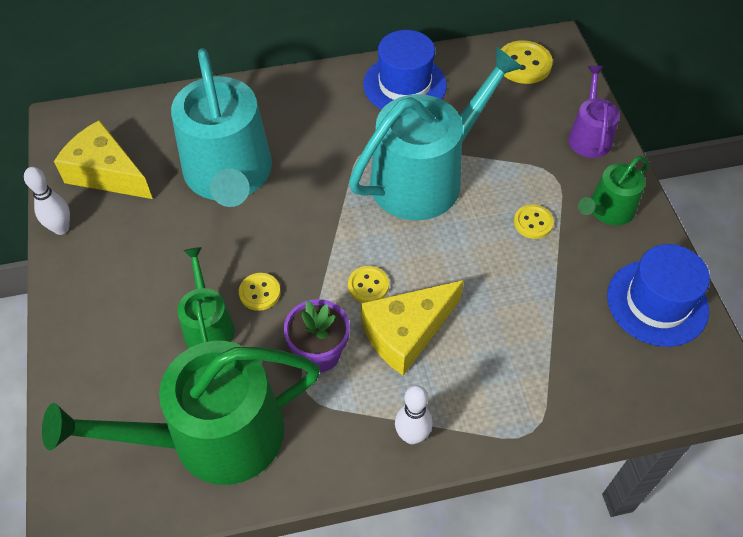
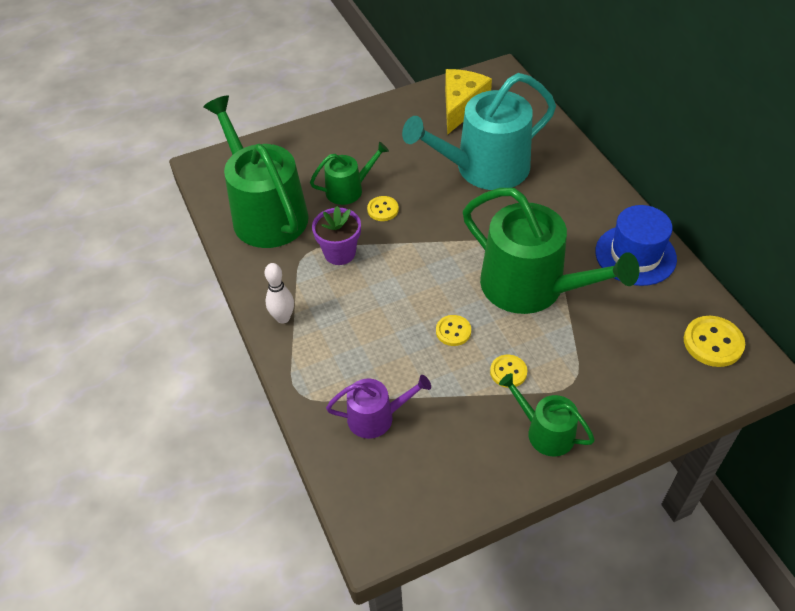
camera: 80 degrees right, 5 degrees down
white bowling pin [24,167,70,235] -> none
yellow button [348,266,389,303] -> yellow button moved to [436,315,471,346]
turquoise watering can [349,46,524,220] -> green watering can [463,188,639,314]
yellow cheese [361,280,464,375] -> none
purple watering can [568,66,620,158] -> purple watering can moved to [326,375,431,439]
blue hat [607,244,710,347] -> none

